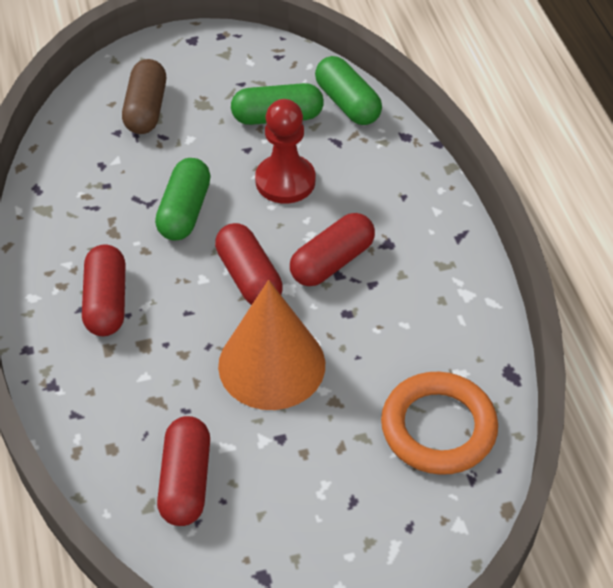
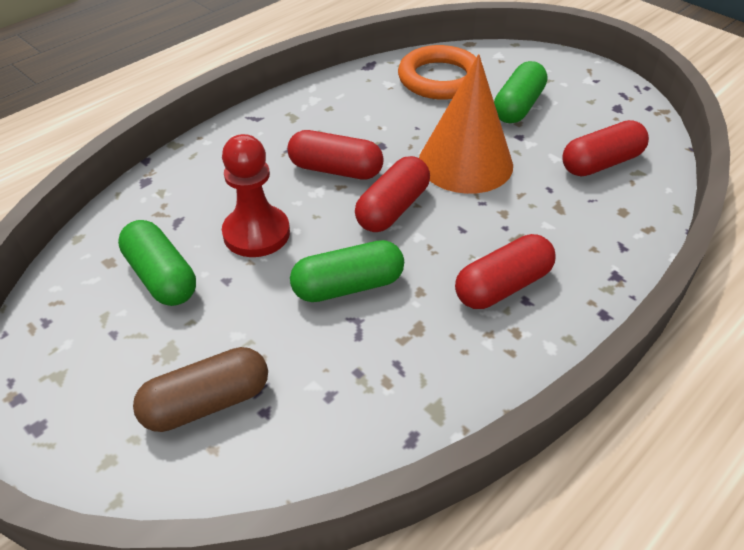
camera: 120 degrees left, 5 degrees down
green capsule [315,56,382,125] -> green capsule moved to [494,61,547,123]

